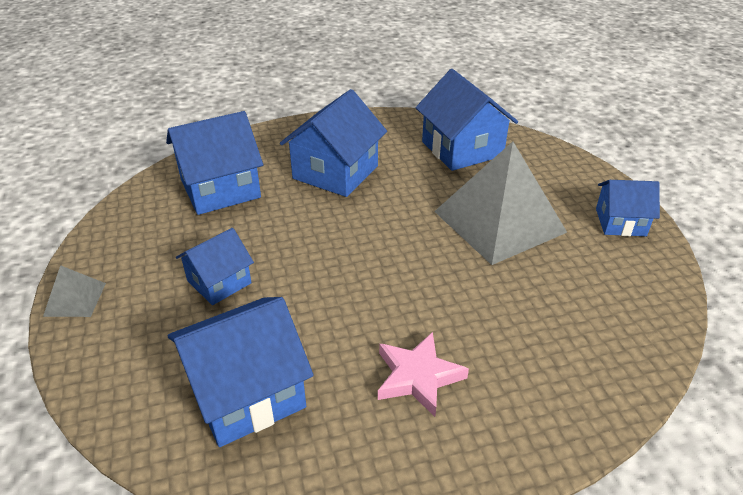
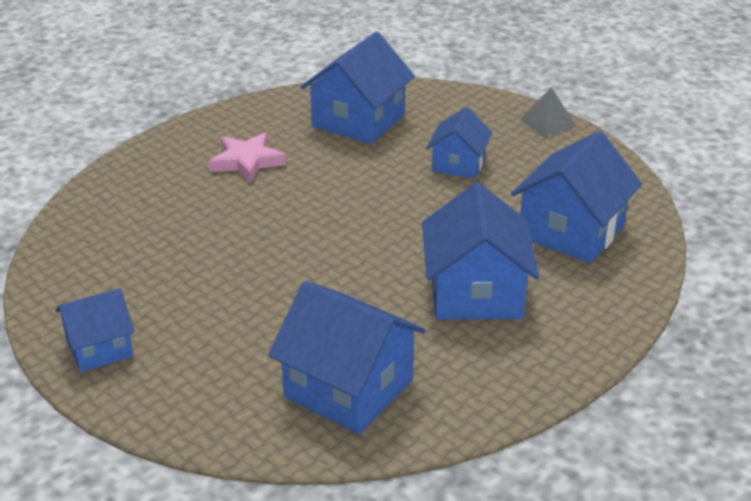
camera: 150 degrees right, 5 degrees down
grey pyramid [434,141,567,265] -> none

